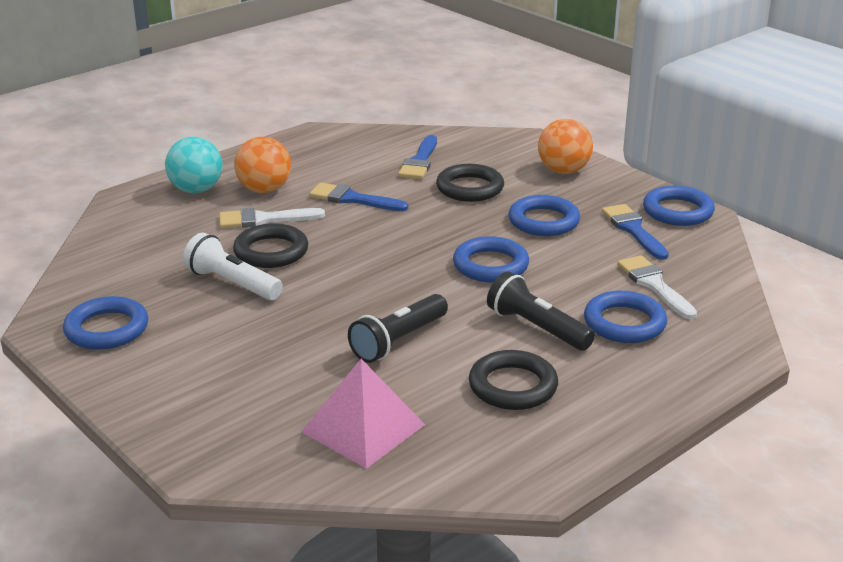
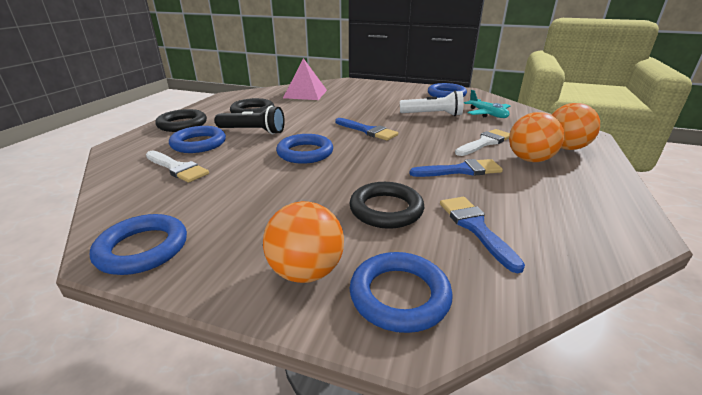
camera: 150 degrees right, 0 degrees up
turquoise ball [165,137,222,193] -> orange ball [552,103,600,150]
black ring [233,223,308,268] -> black ring moved to [155,109,207,132]
black flashlight [348,294,448,363] -> none
blue ring [508,195,580,236] -> blue ring moved to [350,252,453,333]
blue brush [602,204,669,260] -> blue brush moved to [336,118,398,141]
none -> turquoise plane [464,90,510,118]

